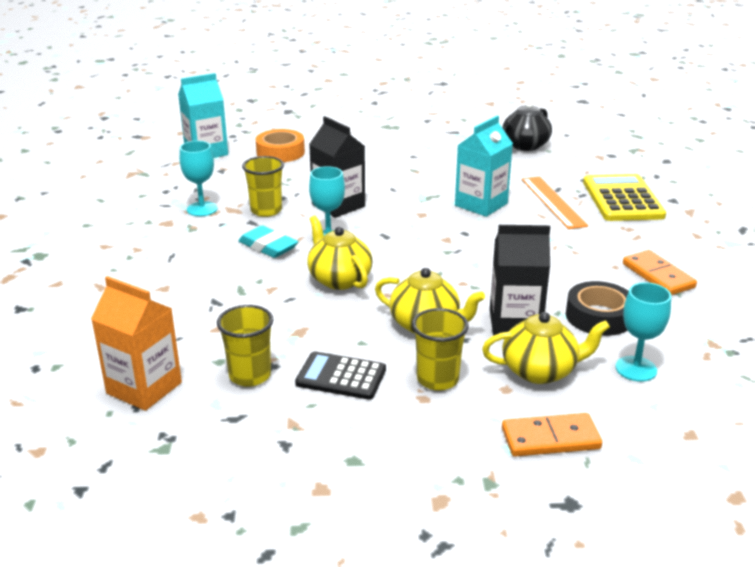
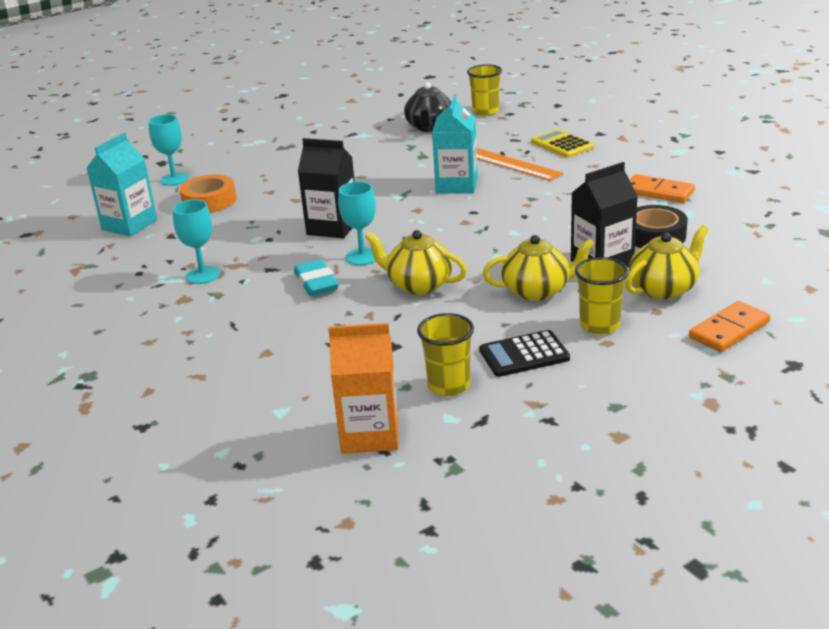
camera: 30 degrees left, 0 degrees up
turquoise eraser [239,226,298,258] -> turquoise eraser turned 60 degrees clockwise [294,259,339,296]
yellow cup [242,156,284,217] -> yellow cup moved to [467,64,502,116]
yellow calculator [583,174,666,221] -> yellow calculator [531,129,594,158], size x0.65
turquoise goblet [616,282,671,382] -> turquoise goblet moved to [148,114,189,186]

